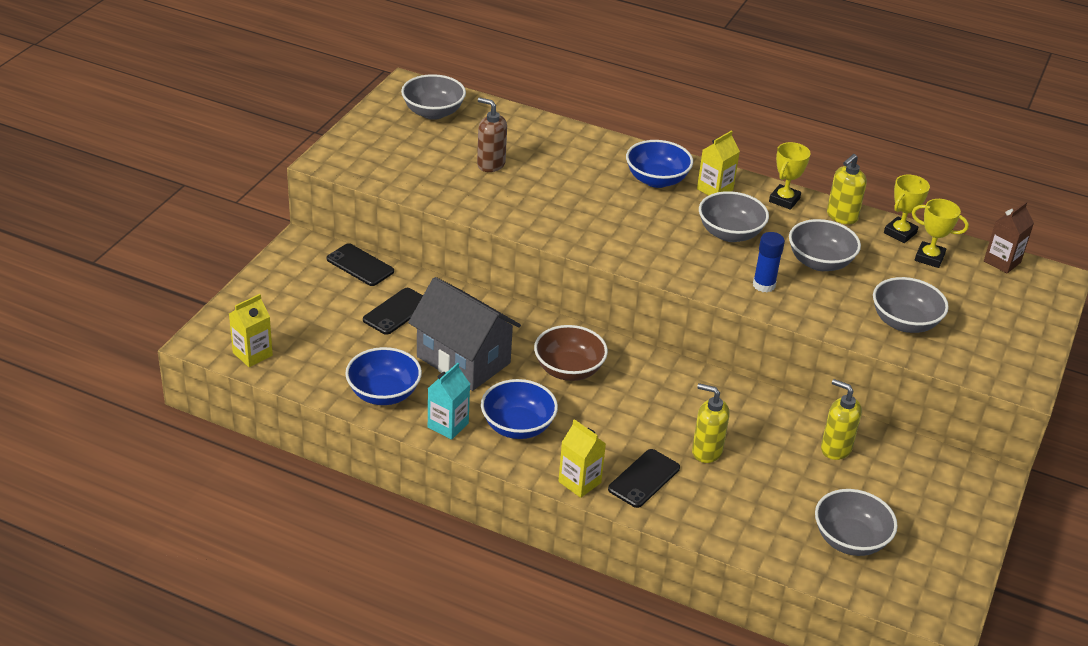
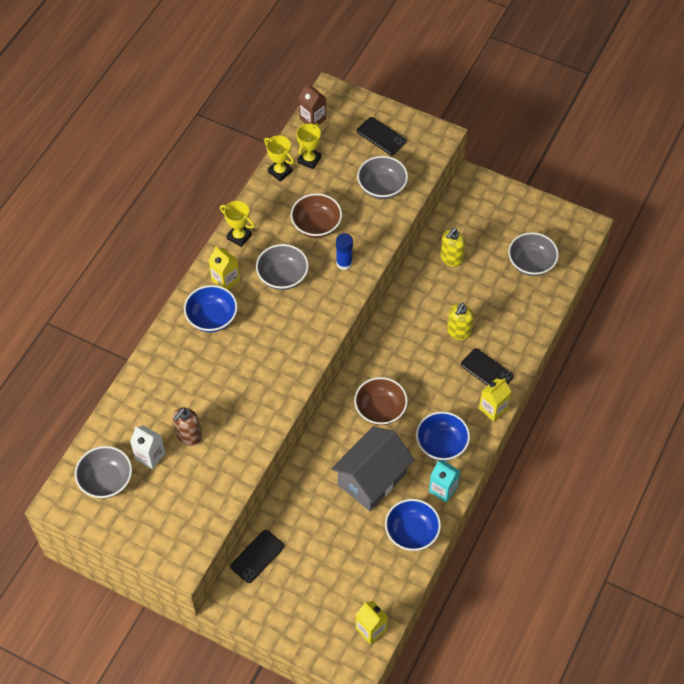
camera: 85 degrees left, 20 degrees up
black phone [363,288,423,335] -> black phone moved to [357,117,406,155]
grey bowl [789,219,861,271] -> brown bowl [291,193,342,238]
yellow soap dispenser [827,154,867,224] -> none
none -> white carton [130,425,165,469]

